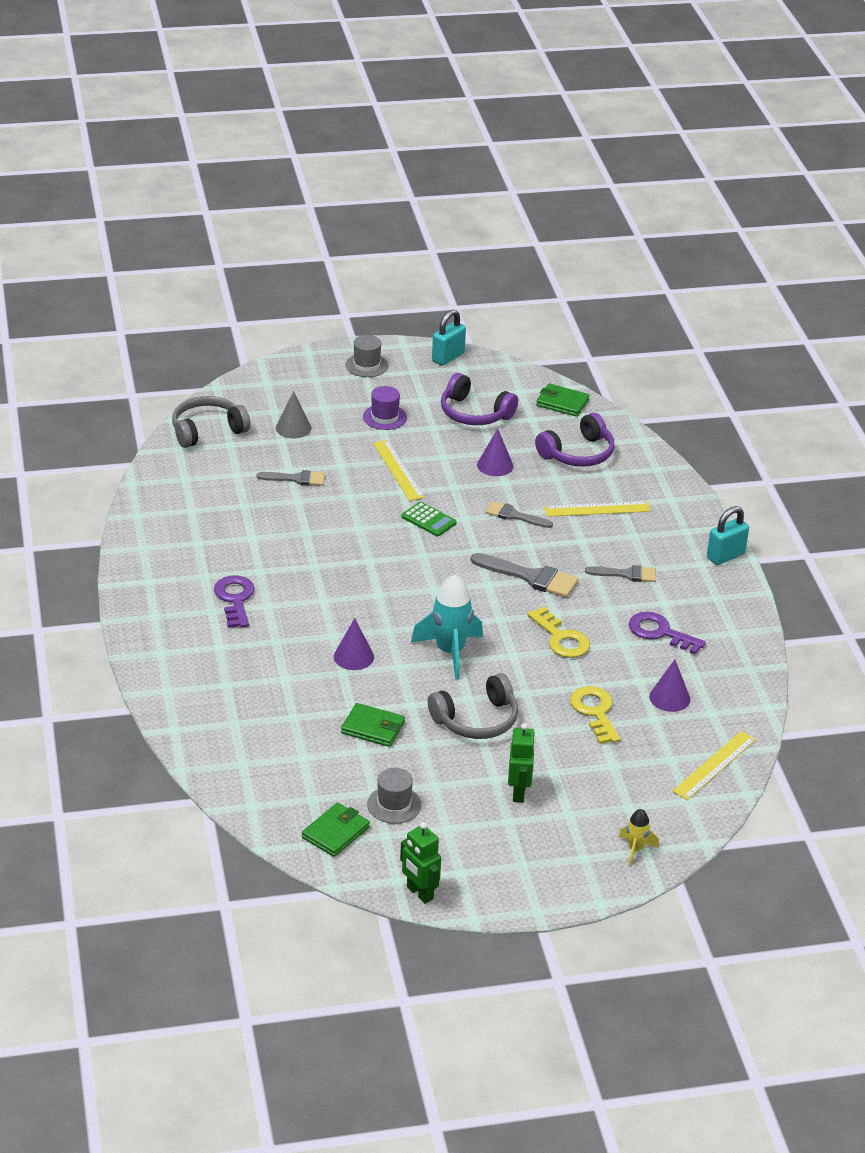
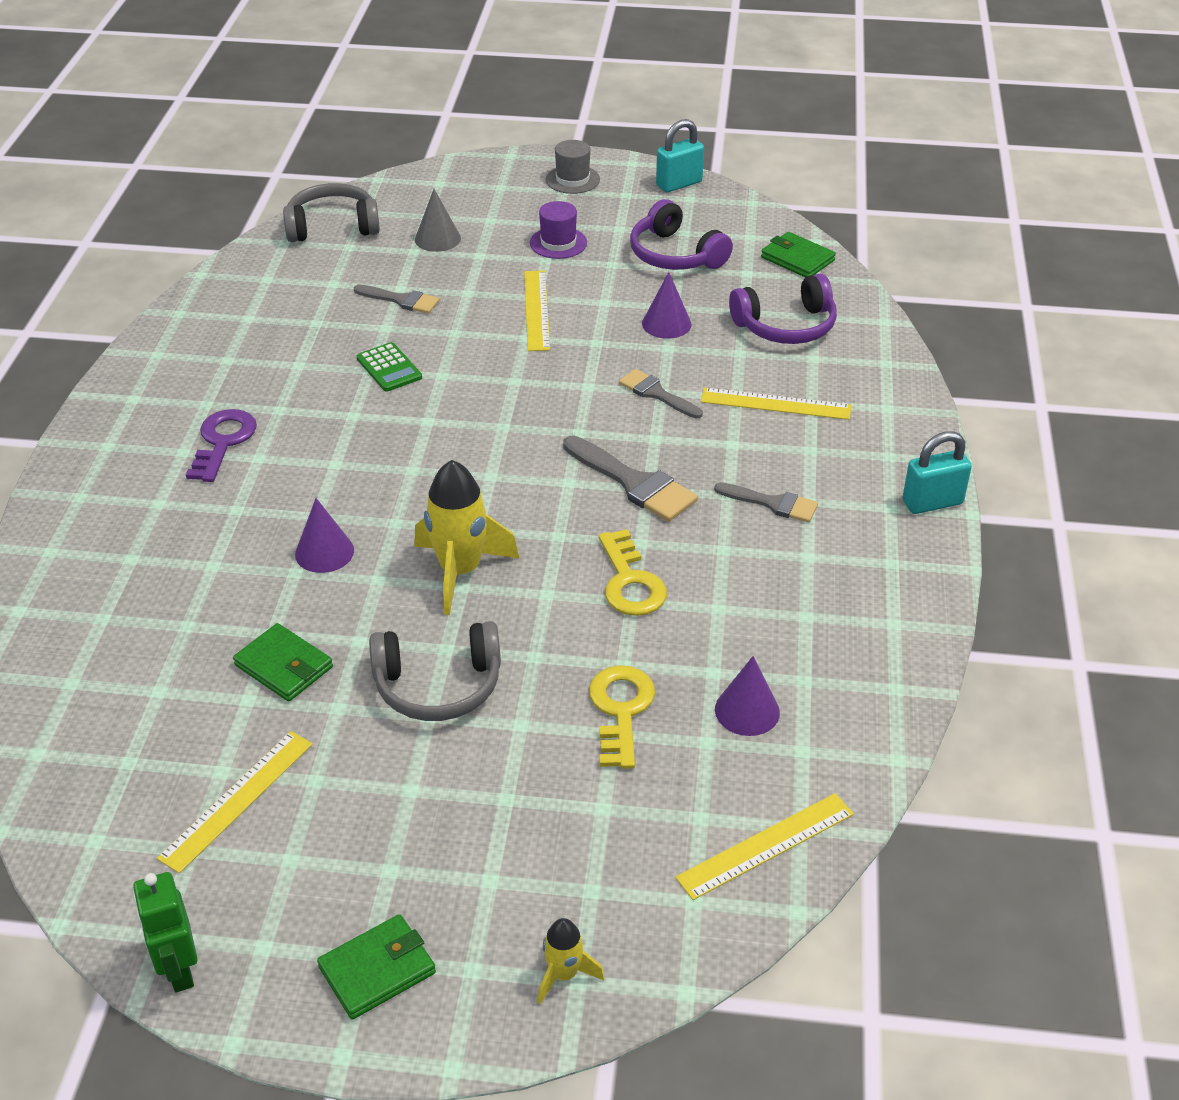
camera: 20 degrees right, 5 degrees up
green wallet [302,803,370,857] -> green wallet moved to [317,914,436,1019]
grey hat [367,768,421,824] -> yellow ruler [157,731,313,873]
green calculator [401,502,457,536] -> green calculator moved to [357,342,422,392]
turquoise rocket [411,575,483,680] -> yellow rocket [414,460,519,615]
green robot [508,723,536,803] -> none
purple key [629,612,706,655] -> none

